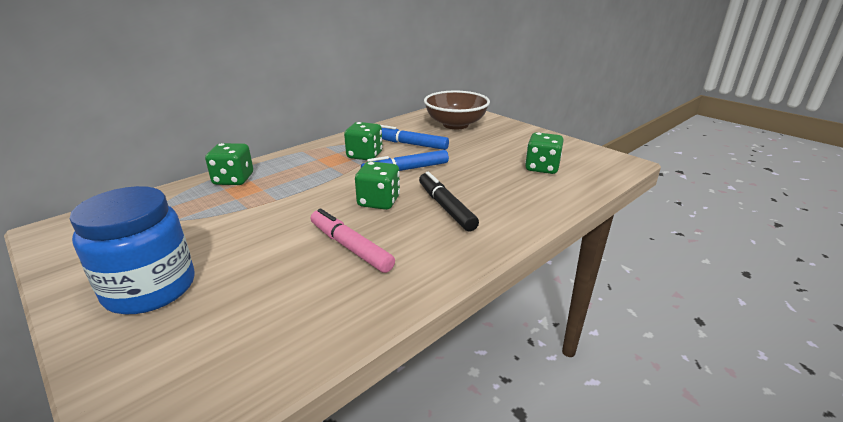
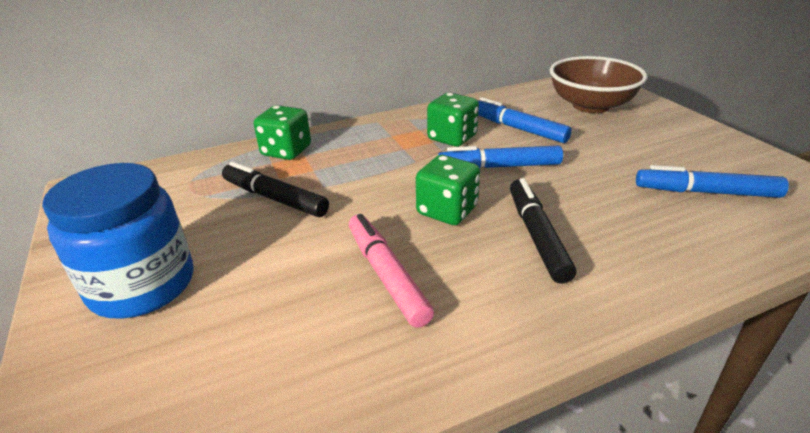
camera: 20 degrees right, 5 degrees up
green dice [525,132,564,174] -> blue marker [636,165,789,198]
none -> black marker [222,162,329,217]

